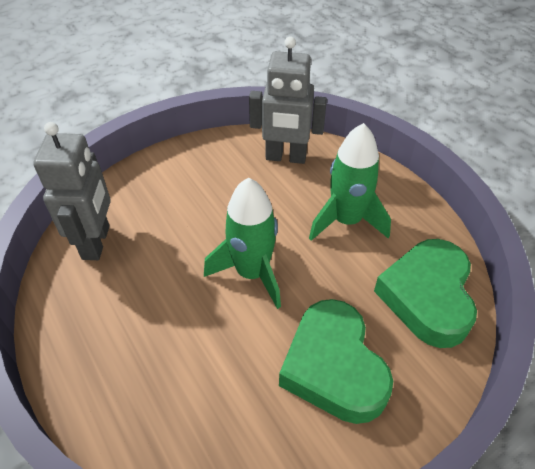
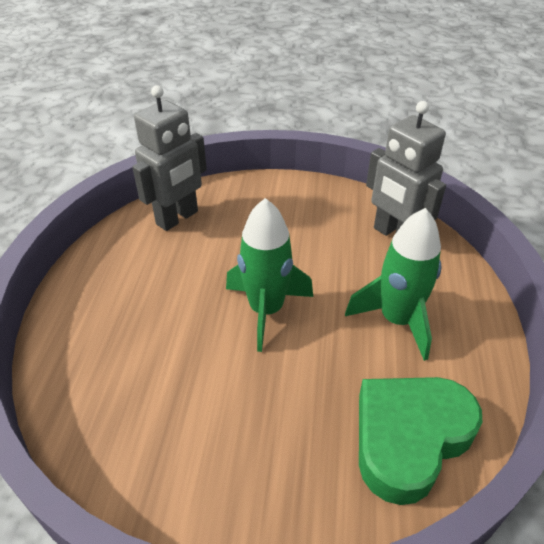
camera: 40 degrees right, 5 degrees down
green heart [279,299,393,424] -> none

